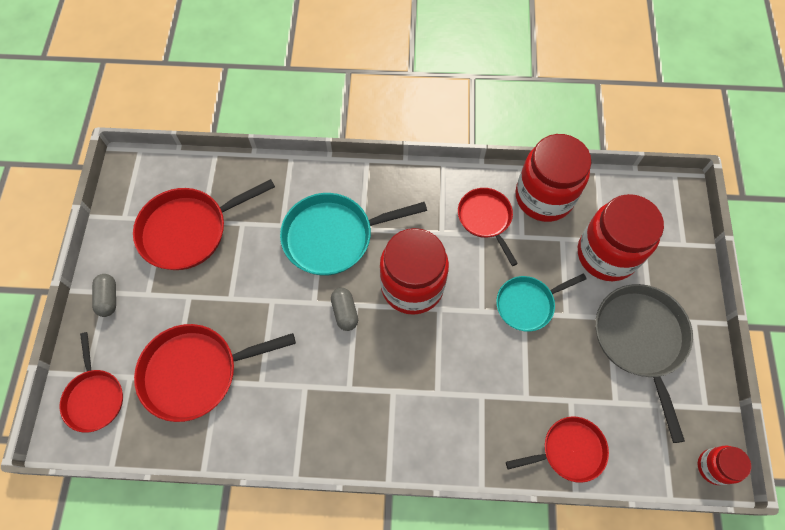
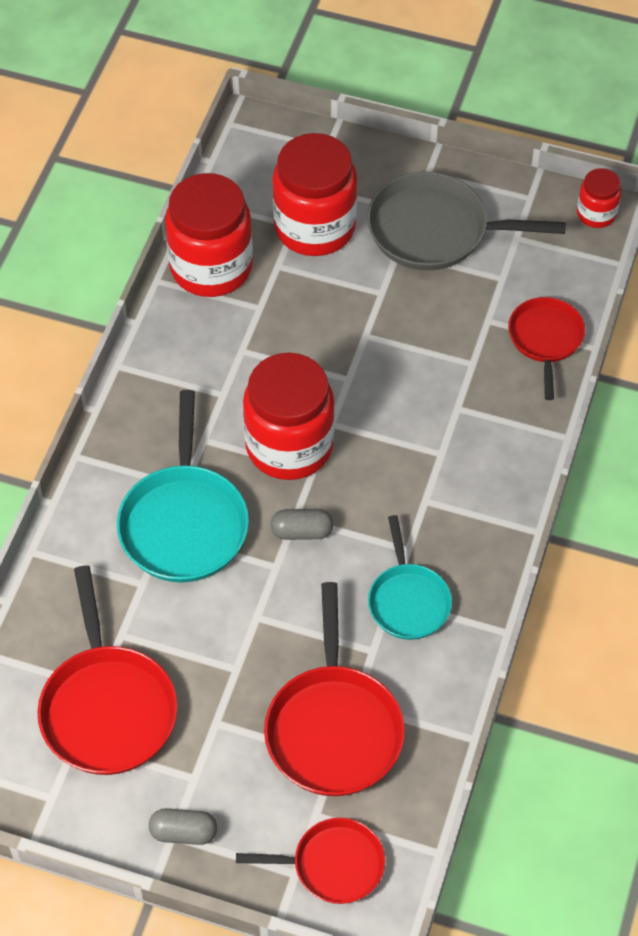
camera: 75 degrees left, 10 degrees down
red pan [458,188,518,266] -> none
turquoise pan [496,274,587,332] -> turquoise pan moved to [368,515,452,640]

